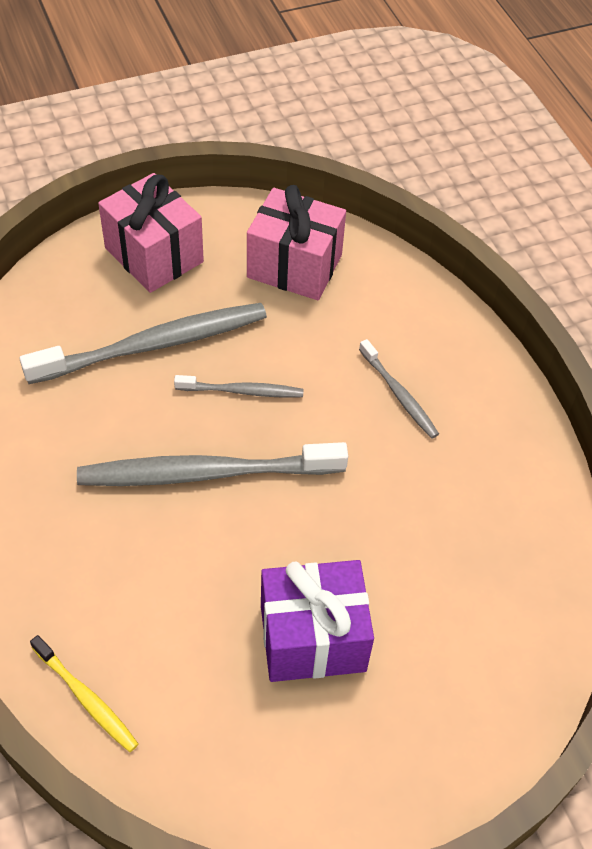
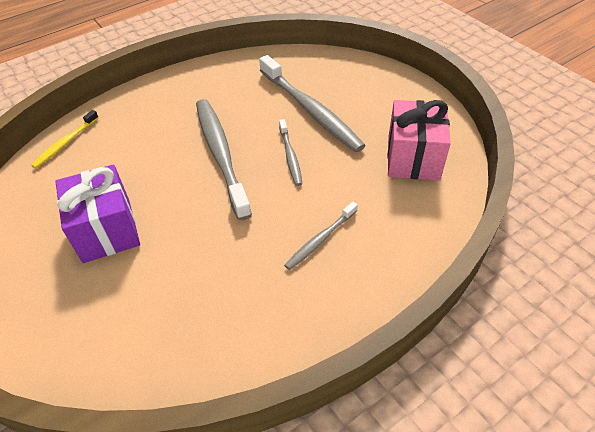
camera: 80 degrees right, 5 degrees down
pink gift [98,173,204,293] -> none

